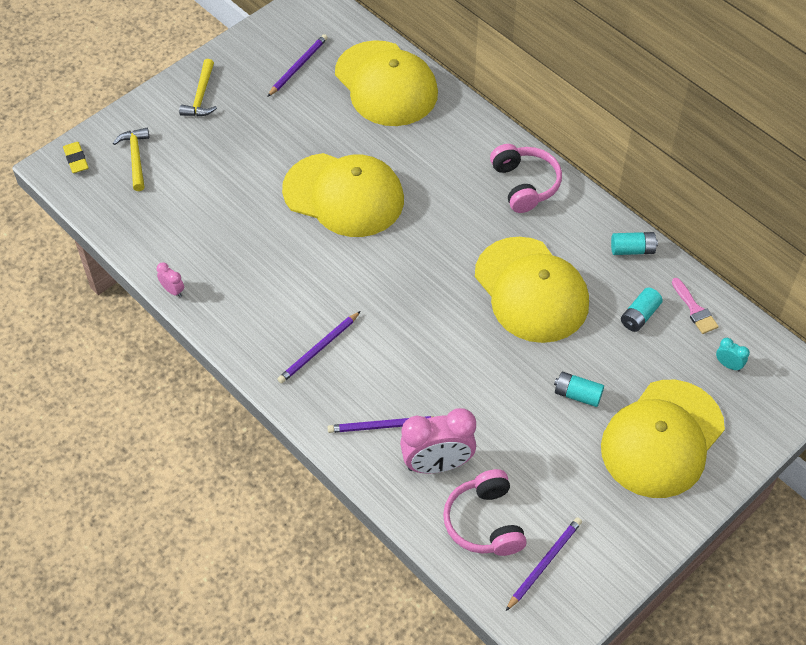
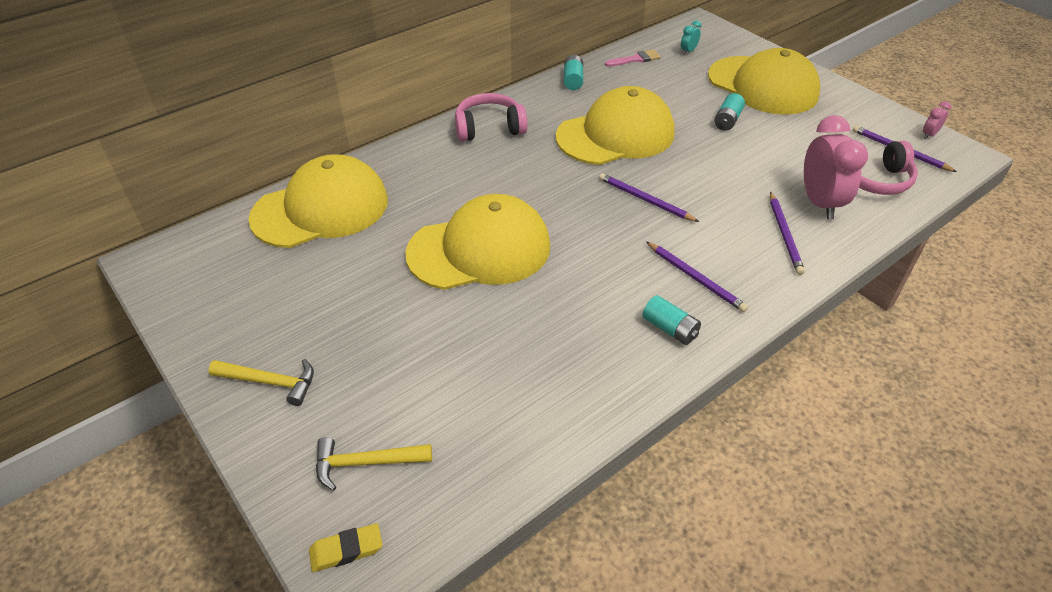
camera: 85 degrees left, 10 degrees down
pink clock [157,262,184,297] -> pink clock moved to [923,101,951,139]
purple pencil [267,34,328,97] -> purple pencil moved to [599,173,699,222]
yellow cap [282,153,404,237] -> yellow cap turned 45 degrees clockwise [405,194,550,290]
turquoise battery [621,288,663,332] -> turquoise battery moved to [642,295,701,345]

